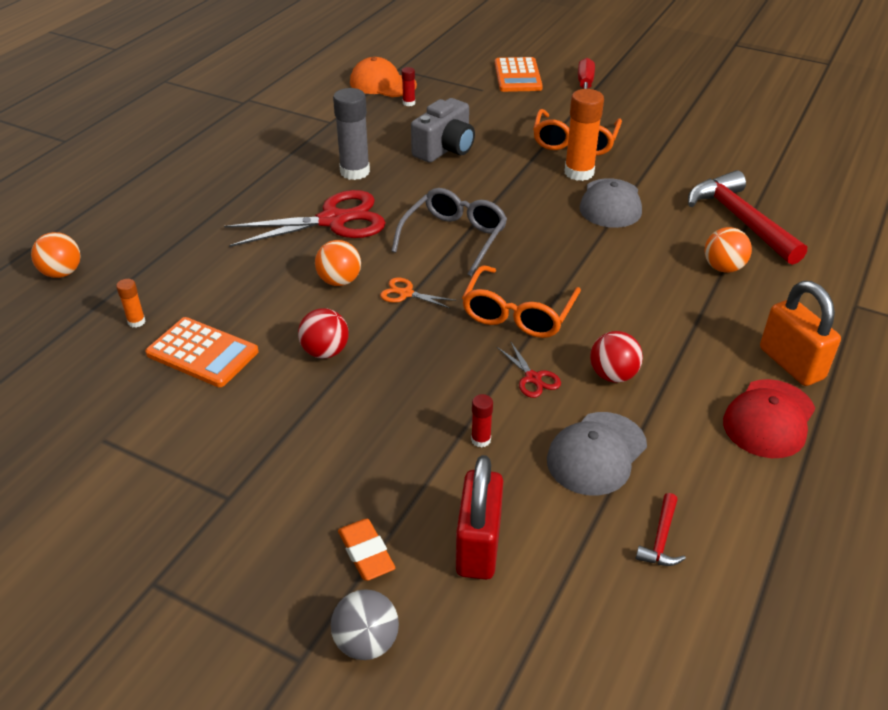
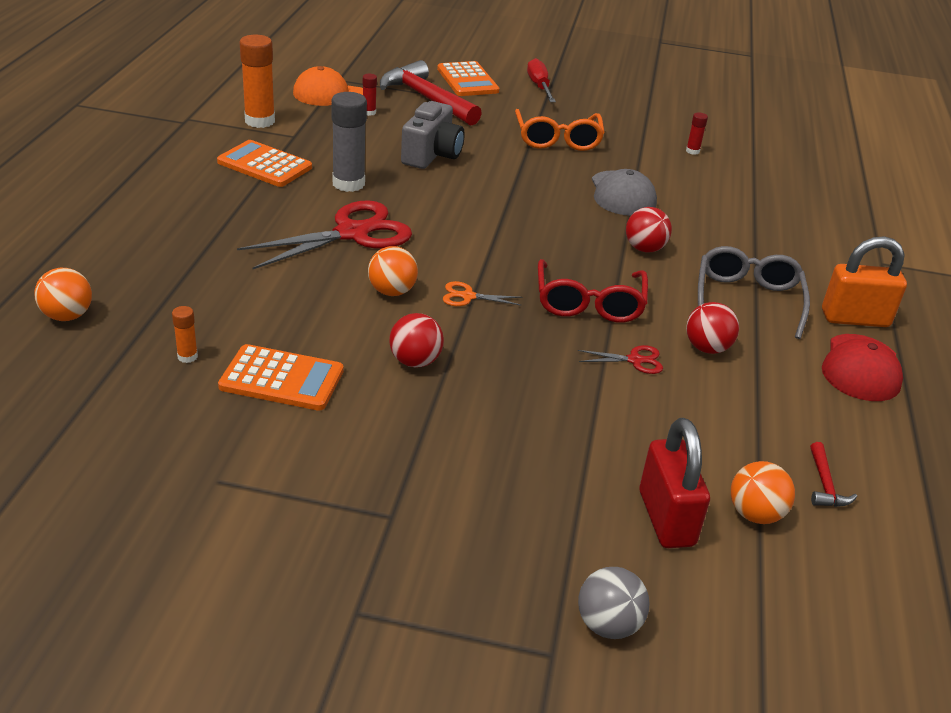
camera: 20 degrees left, 5 degrees down
orange eraser [338,519,395,581] -> none
grey glasses [391,188,507,277] -> grey glasses moved to [698,246,810,339]
orange glasses [462,265,581,338] -> red glasses [538,259,648,323]
red glue stick [471,394,493,448] -> red glue stick moved to [686,112,708,155]
red scissors [497,341,561,398] -> red scissors turned 45 degrees counterclockwise [578,345,663,374]
grey cap [547,412,647,496] -> none
orange glue stick [565,89,604,181] -> orange glue stick moved to [240,35,275,128]
red hammer [688,170,807,265] -> red hammer moved to [380,60,482,126]
orange ball [705,227,752,273] -> orange ball moved to [731,461,795,524]
orange padlock [760,281,841,386] -> orange padlock turned 45 degrees counterclockwise [822,236,907,327]
none -> orange calculator [217,140,312,187]
none -> red ball [626,207,672,252]

